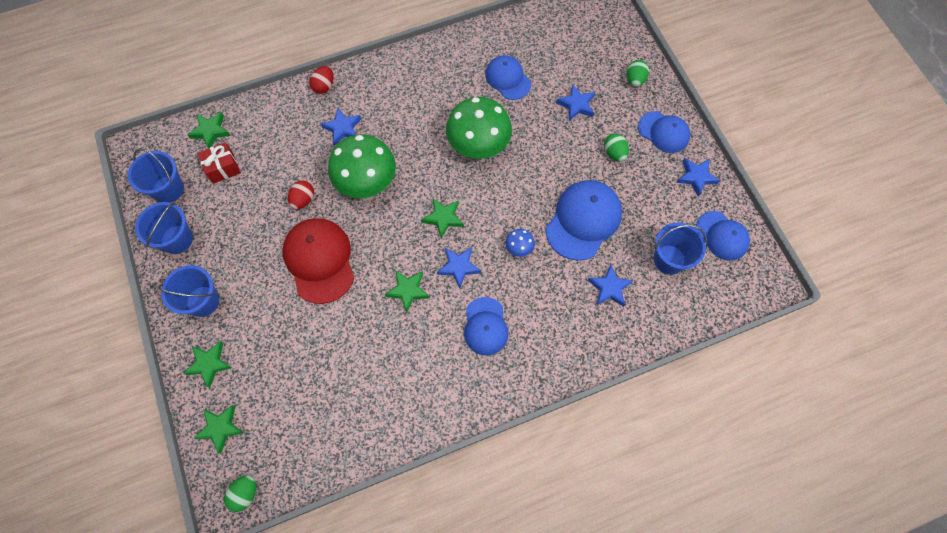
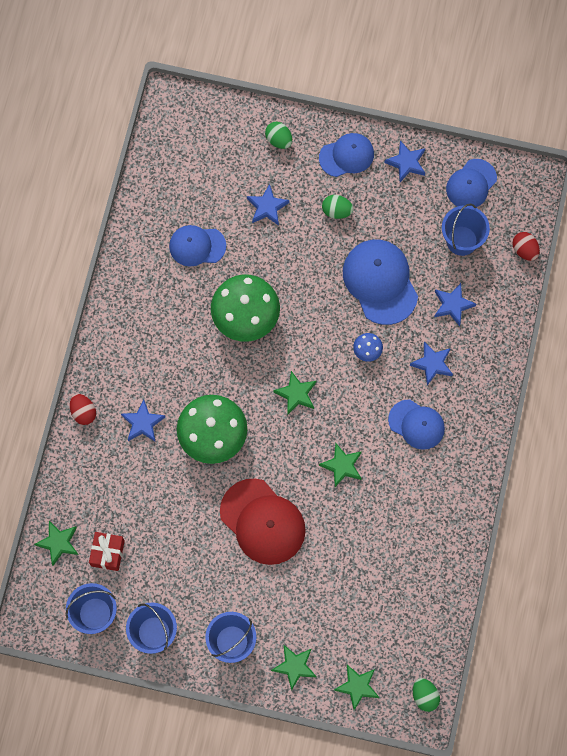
camera: 55 degrees left, 5 degrees up
red cap [283,218,354,304] -> red cap turned 150 degrees counterclockwise [220,478,306,565]
red egg [288,181,314,209] -> red egg moved to [512,232,540,261]
blue star [437,247,481,289] -> blue star moved to [410,342,453,385]
blue cap [696,211,750,261] -> blue cap turned 135 degrees clockwise [446,159,497,207]

